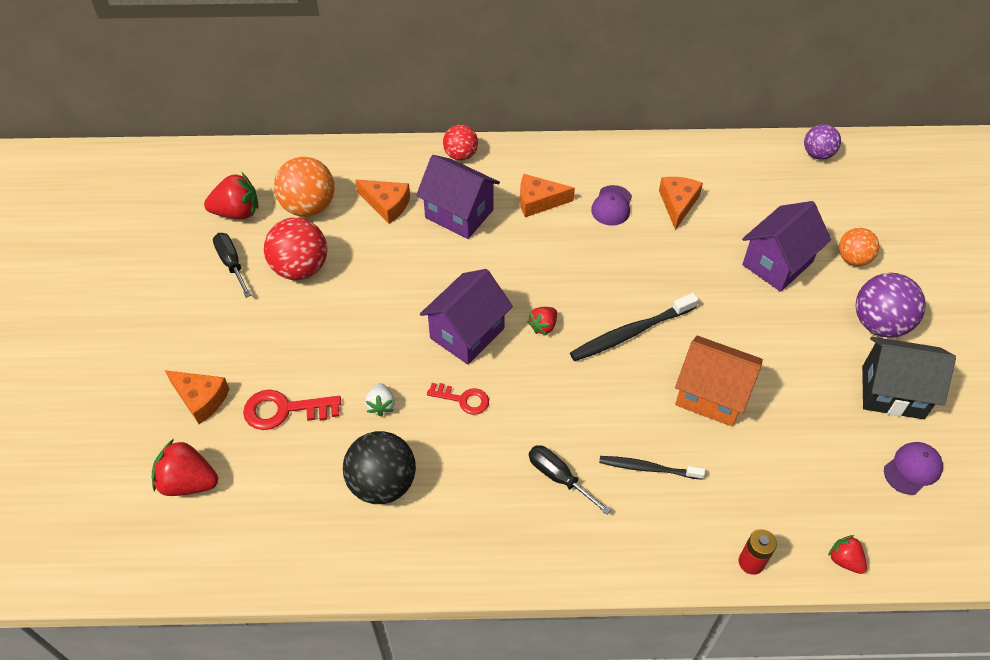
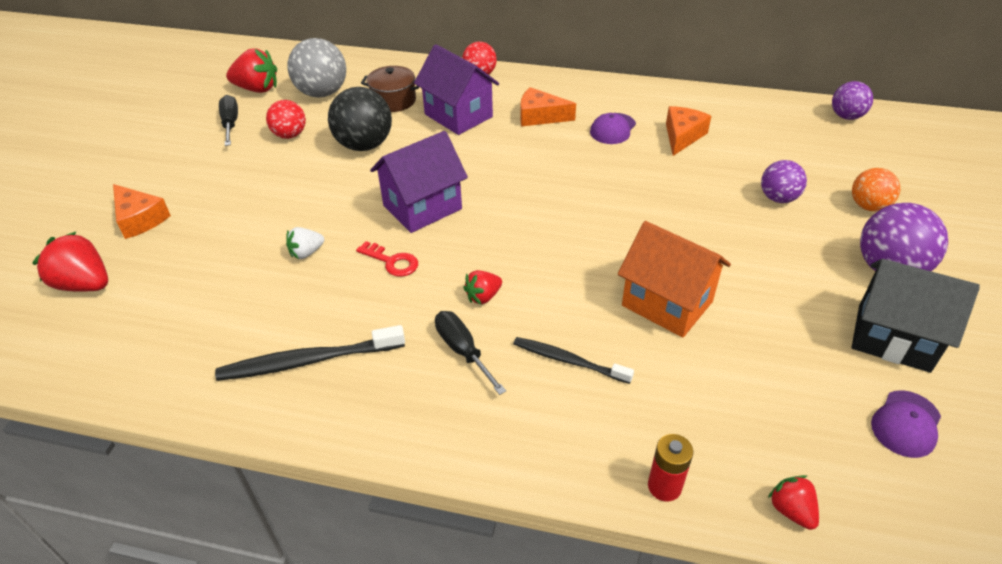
camera: 15 degrees right, 10 degrees down
red key [243,390,341,430] -> none
red ball [264,218,327,280] -> red ball [266,100,306,139], size x0.62
orange ball [274,157,335,217] -> grey ball [287,38,346,98]
black ball [343,431,416,504] -> black ball moved to [328,87,392,151]
orange cheese [356,180,410,224] -> brown pot [361,66,419,112]
white strawberry [365,383,395,417] -> white strawberry turned 45 degrees clockwise [286,227,324,259]
red strawberry [527,307,557,335] -> red strawberry moved to [463,270,502,304]
black toothbrush [570,293,698,361] -> black toothbrush moved to [215,325,405,381]
purple house [742,201,831,292] -> purple ball [761,160,807,203]
purple cap [884,442,943,495] -> purple cap turned 150 degrees clockwise [871,390,941,458]

